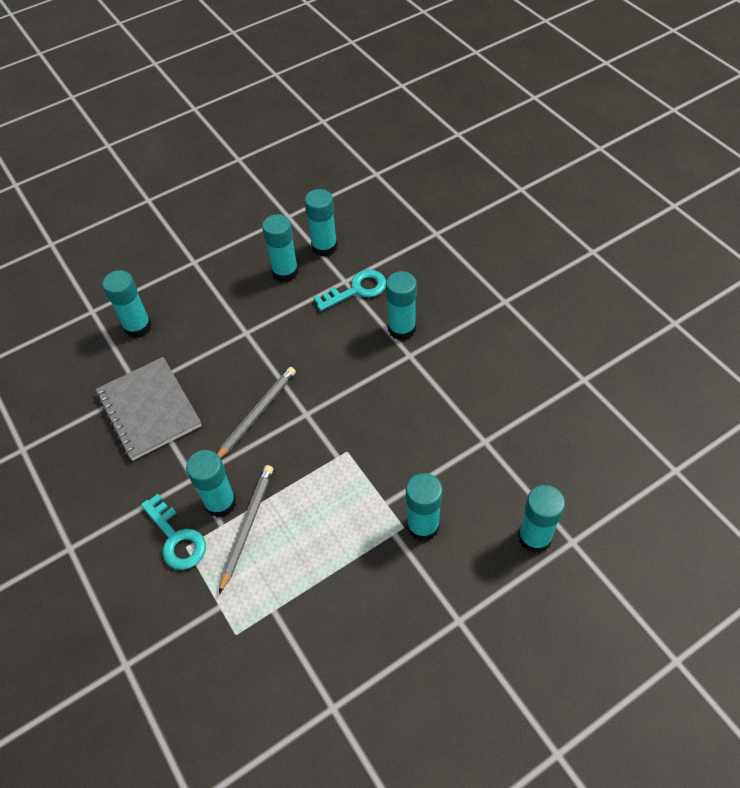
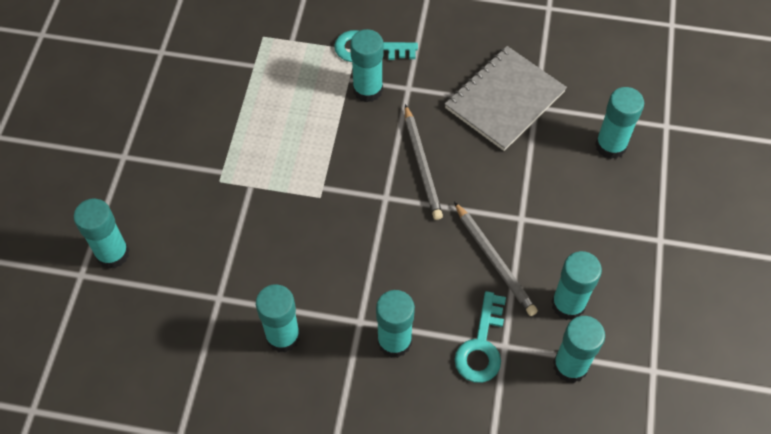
camera: 130 degrees right, 5 degrees up
grey notebook [96,357,202,461] -> grey notebook turned 60 degrees counterclockwise [445,46,567,151]
grey pencil [219,465,273,594] -> grey pencil moved to [454,202,538,316]
turquoise glue stick [406,473,443,541] -> turquoise glue stick moved to [256,284,300,353]

